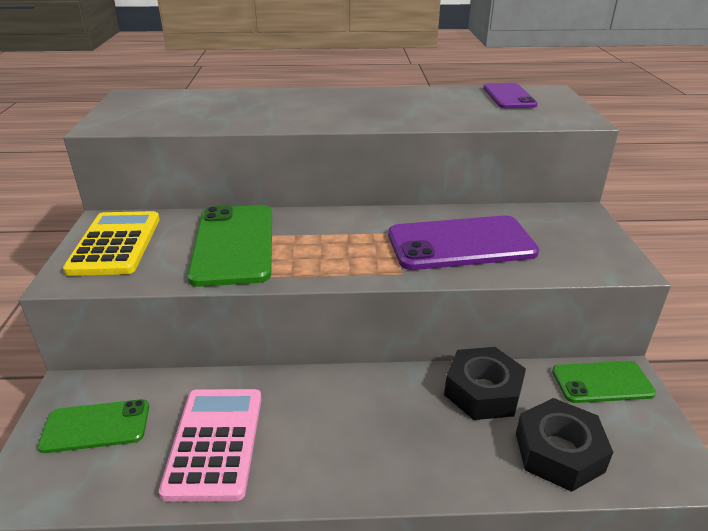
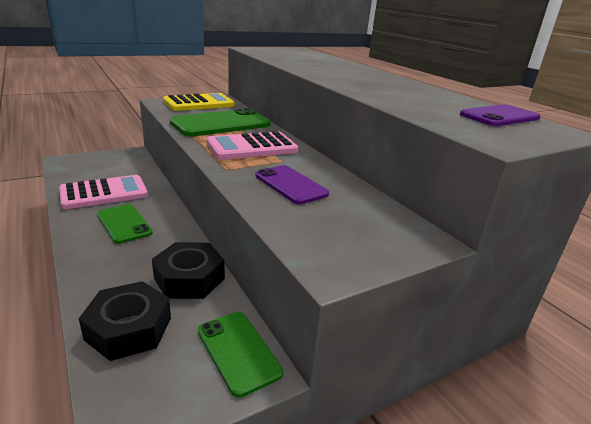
camera: 60 degrees right, 5 degrees down
green phone [38,399,149,453] -> green phone moved to [97,204,153,244]
purple phone [388,215,539,270] -> purple phone [255,165,329,204], size x0.60
none -> pink calculator [207,131,298,160]

